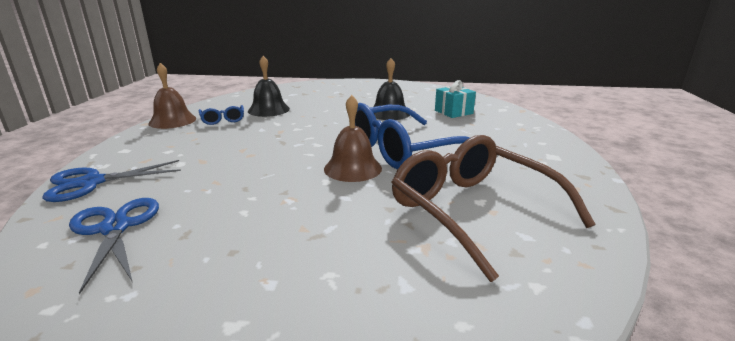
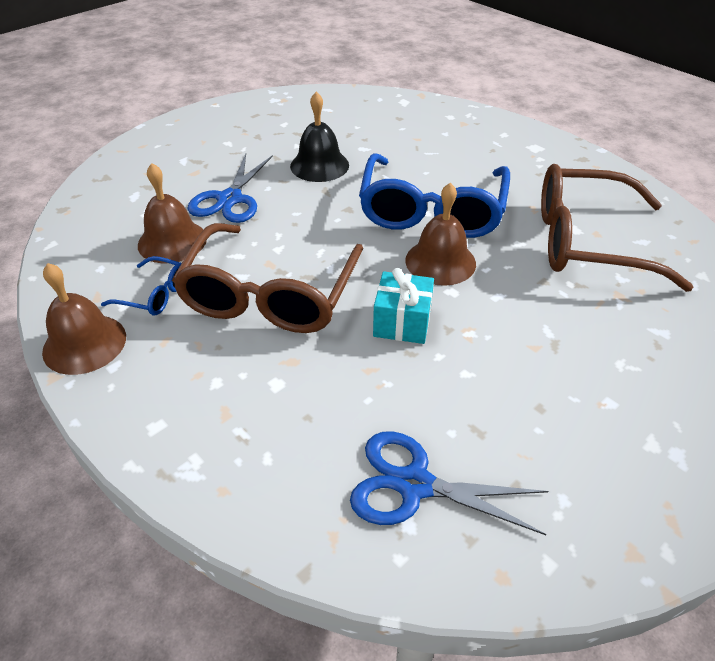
camera: 50 degrees left, 20 degrees up
blue scissors [42,160,181,202] -> blue scissors moved to [187,154,273,223]
black bell [248,56,290,117] -> brown bell [138,163,207,263]
turquoise gift [435,80,476,118] -> turquoise gift moved to [373,268,434,344]
none -> brown glasses [172,223,363,333]

